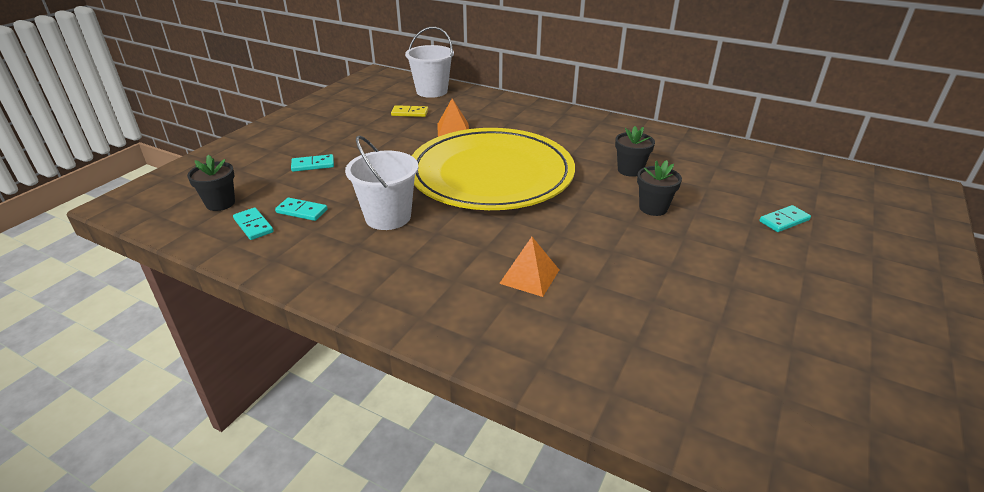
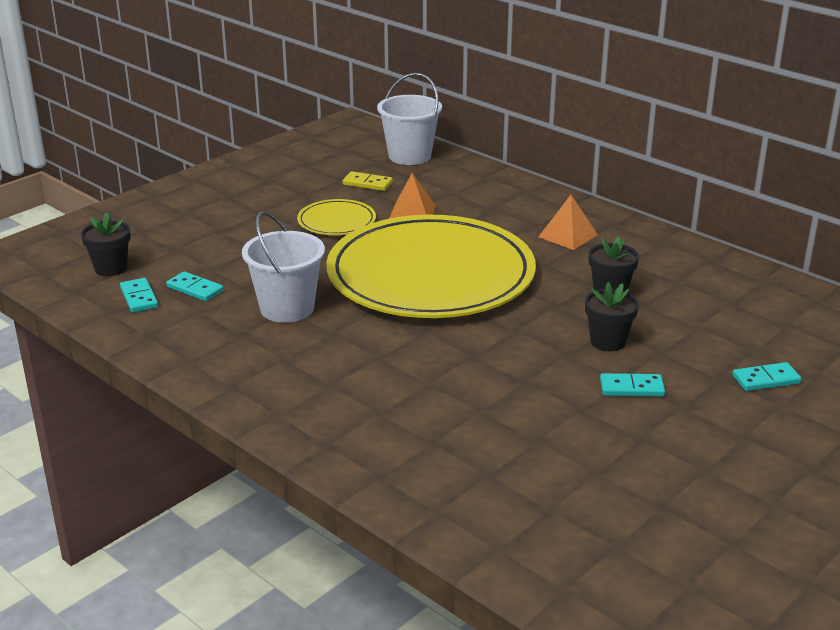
camera: 15 degrees right, 5 degrees down
turquoise domino [291,154,334,172] -> turquoise domino moved to [600,373,665,397]
orange pyramid [499,237,559,297] -> orange pyramid moved to [538,195,598,250]
none -> yellow plate [297,199,376,235]

